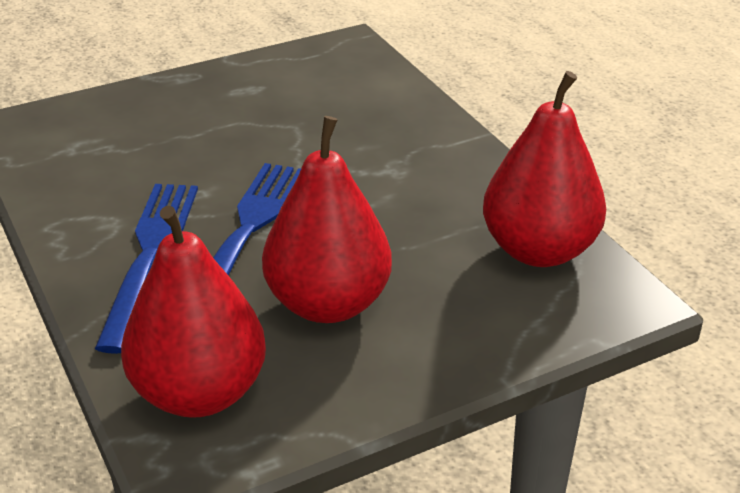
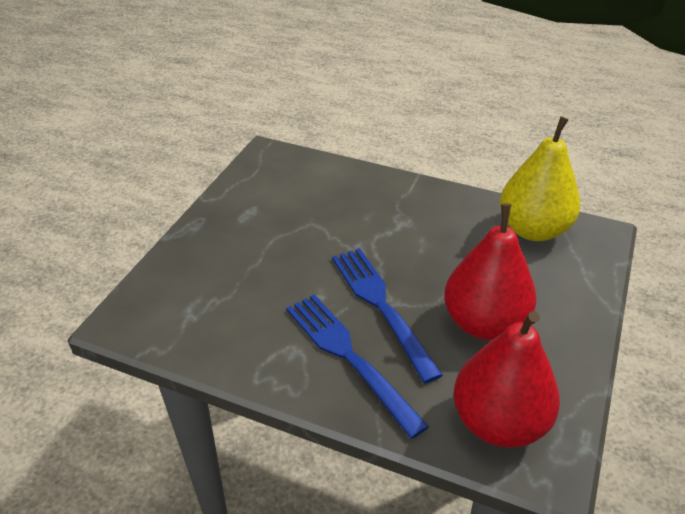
camera: 40 degrees left, 5 degrees up
red pear [483,71,606,267] -> yellow pear [500,116,580,241]

